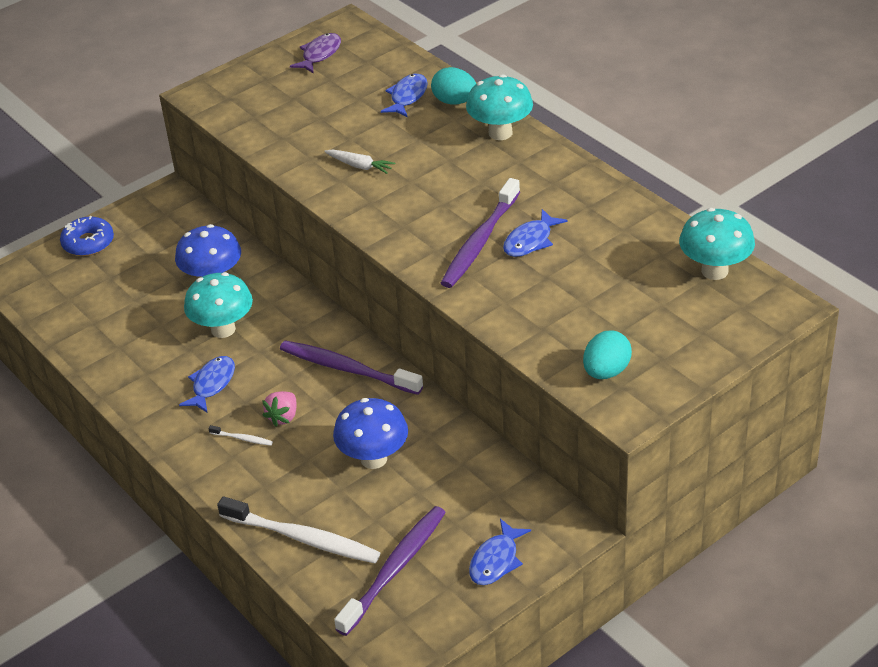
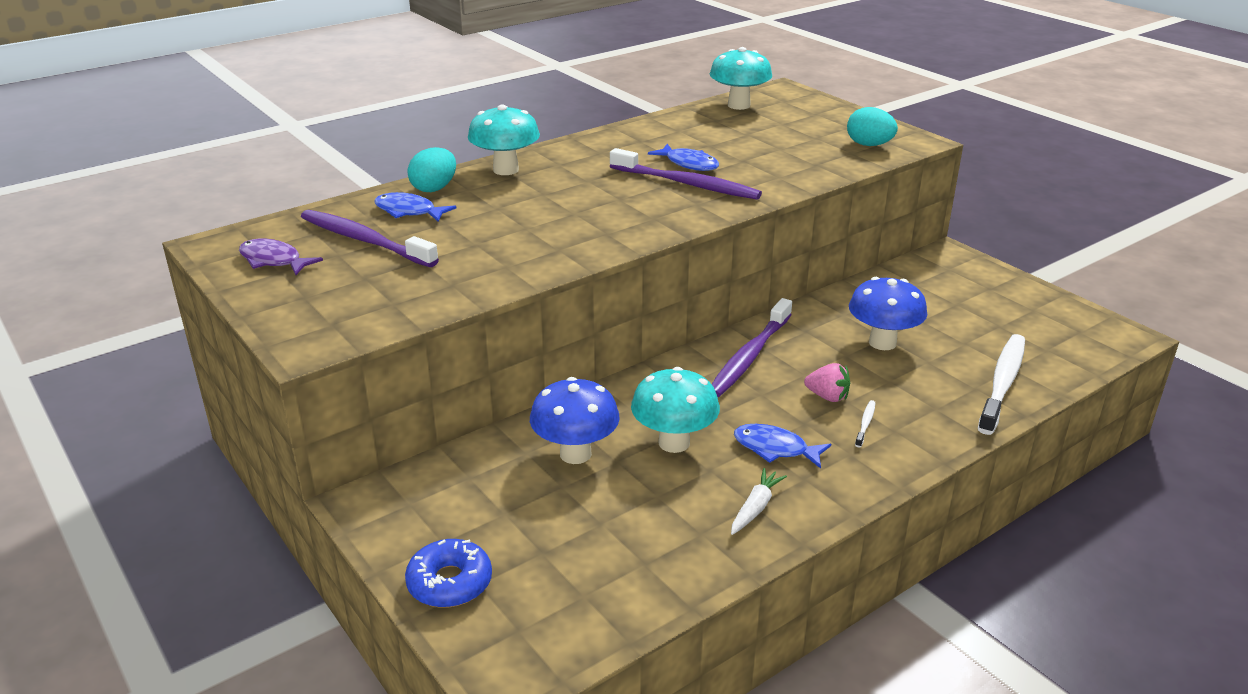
camera: 90 degrees left, 10 degrees down
white carrot [324,150,395,174] -> white carrot moved to [731,468,787,535]
purple toothbrush [334,506,446,636] -> purple toothbrush moved to [301,210,439,267]
blue fish [469,519,531,585] -> none

